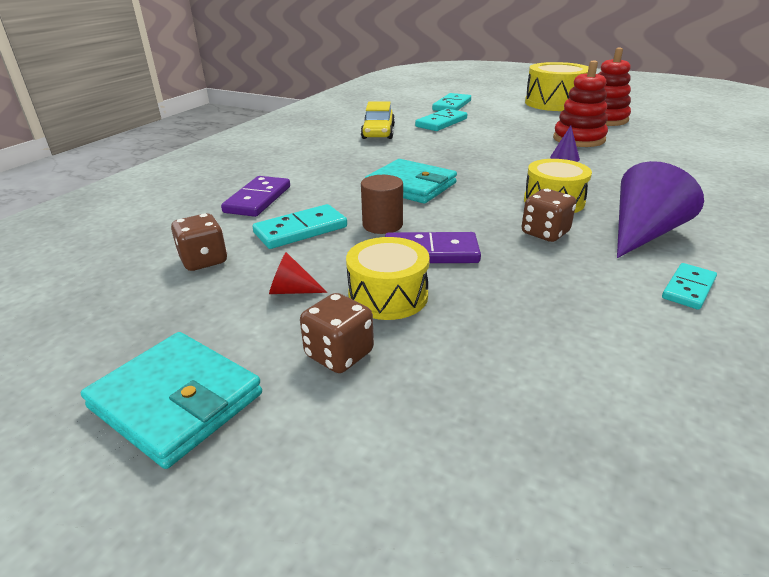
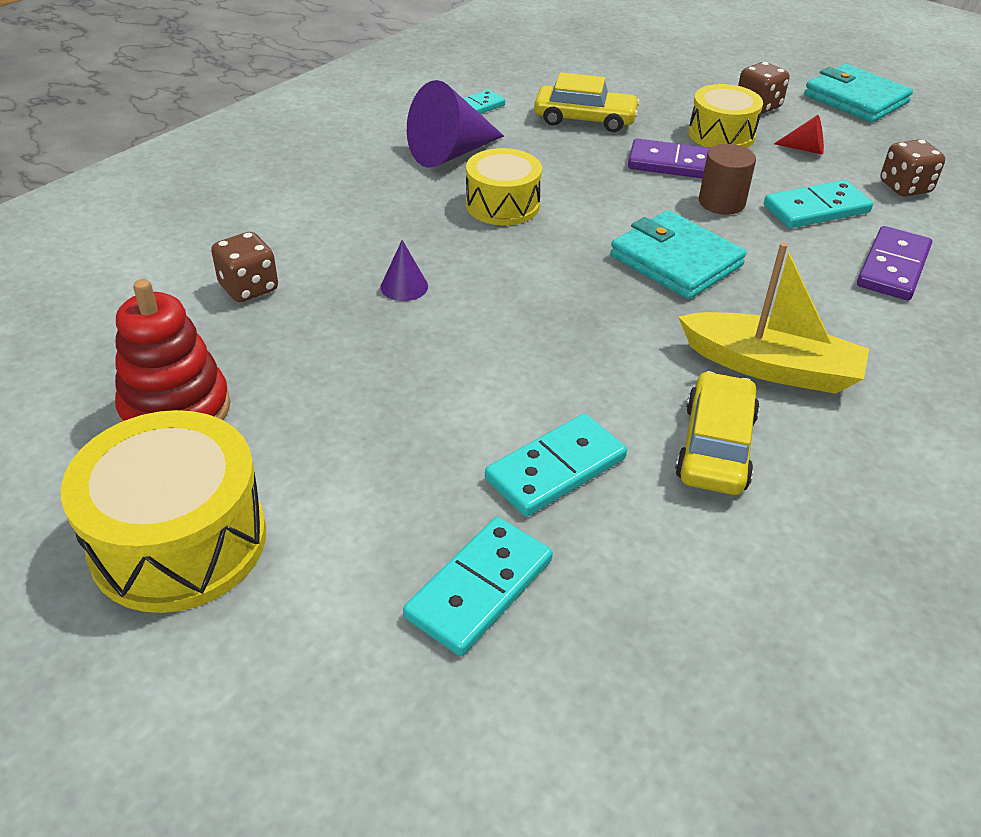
camera: 170 degrees left, 10 degrees up
brown dice [522,189,576,242] -> brown dice moved to [211,232,278,302]
red stacking toy [553,60,608,147] -> none
none -> yellow car [534,72,640,132]
none -> yellow boat [678,242,869,394]

